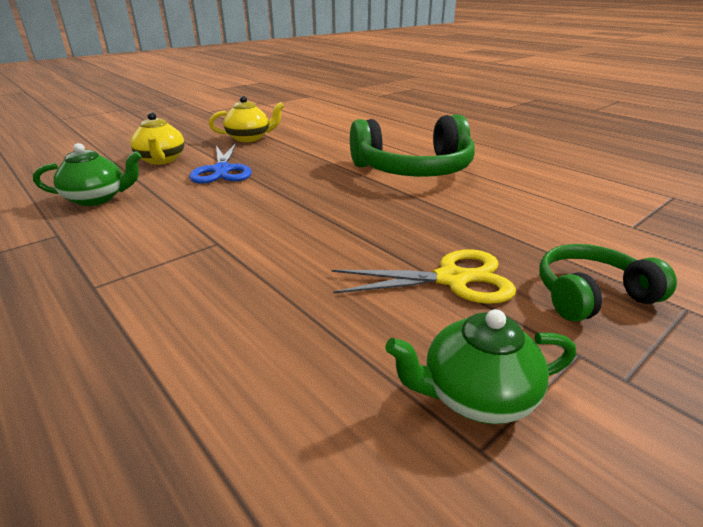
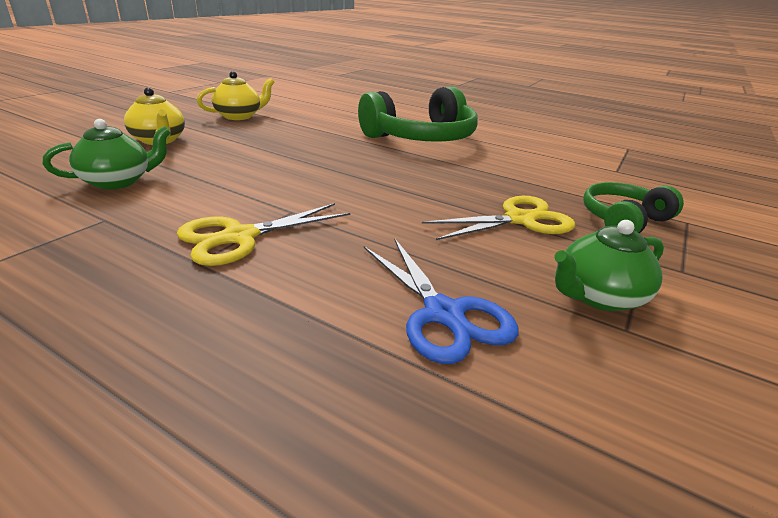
camera: 20 degrees left, 0 degrees up
blue scissors [189,143,252,184] -> blue scissors moved to [364,238,519,364]
none -> yellow scissors [177,203,350,266]

